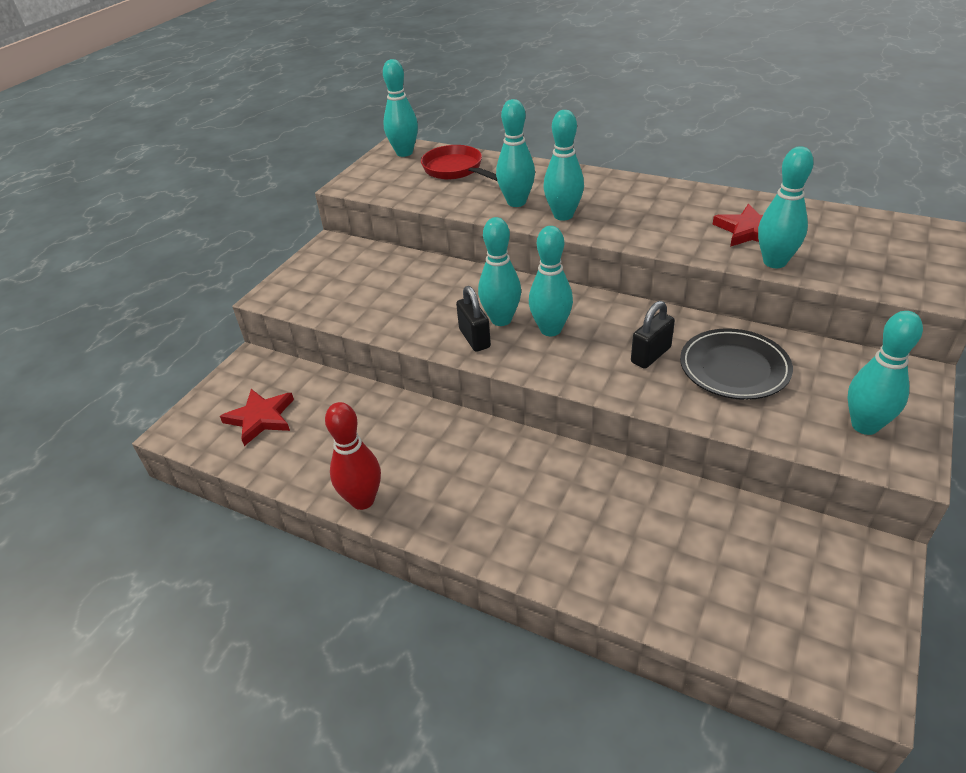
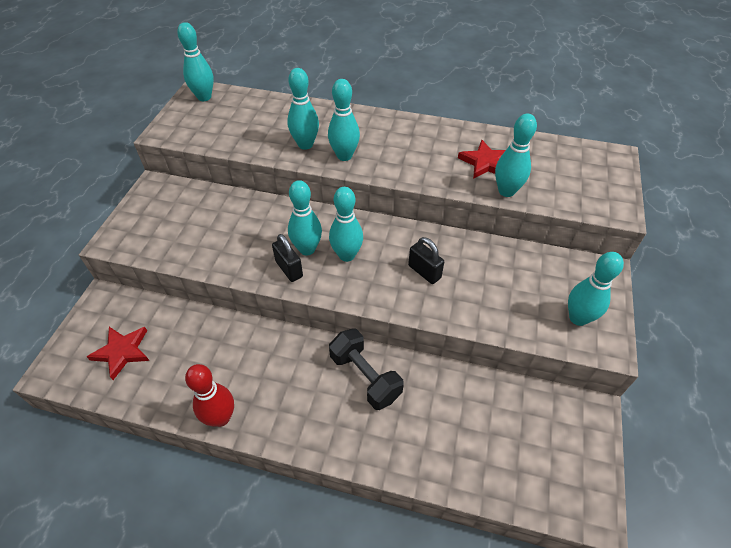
camera: 15 degrees left, 10 degrees up
red pan [421,145,497,181] -> none
black padlock [631,301,675,369] -> black padlock turned 75 degrees counterclockwise [408,237,444,284]
black plate [680,328,793,400] -> none
none -> black dumbbell [329,328,404,410]

